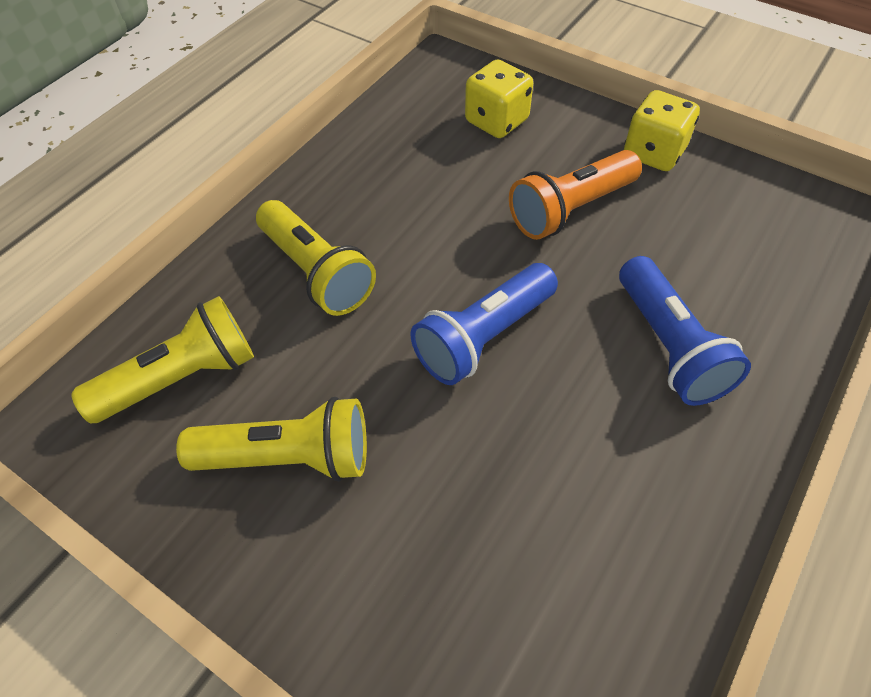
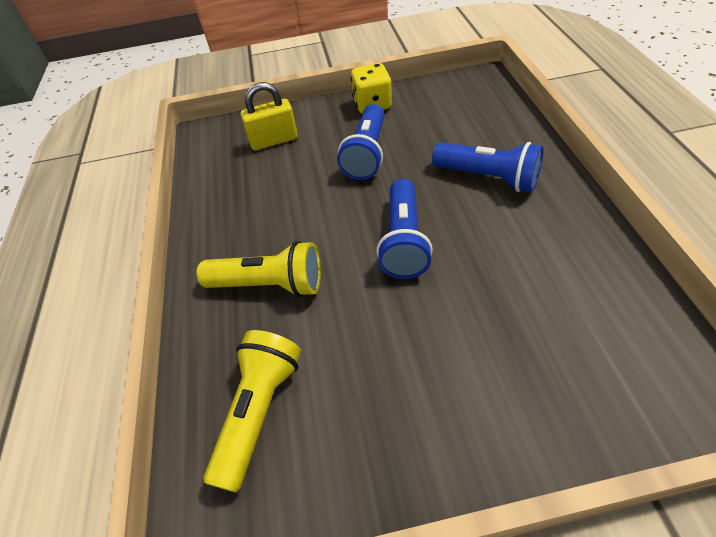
camera: 40 degrees left, 5 degrees down
yellow flashlight [176,397,367,481] -> none
yellow dice [465,59,533,138] -> yellow padlock [241,82,298,150]
orange flashlight [509,150,642,240] -> blue flashlight [337,104,385,180]

